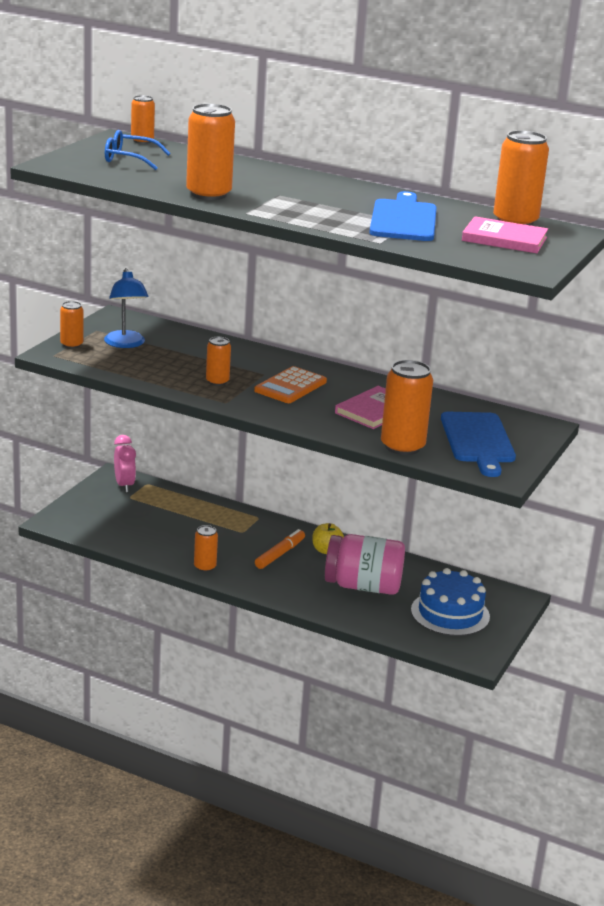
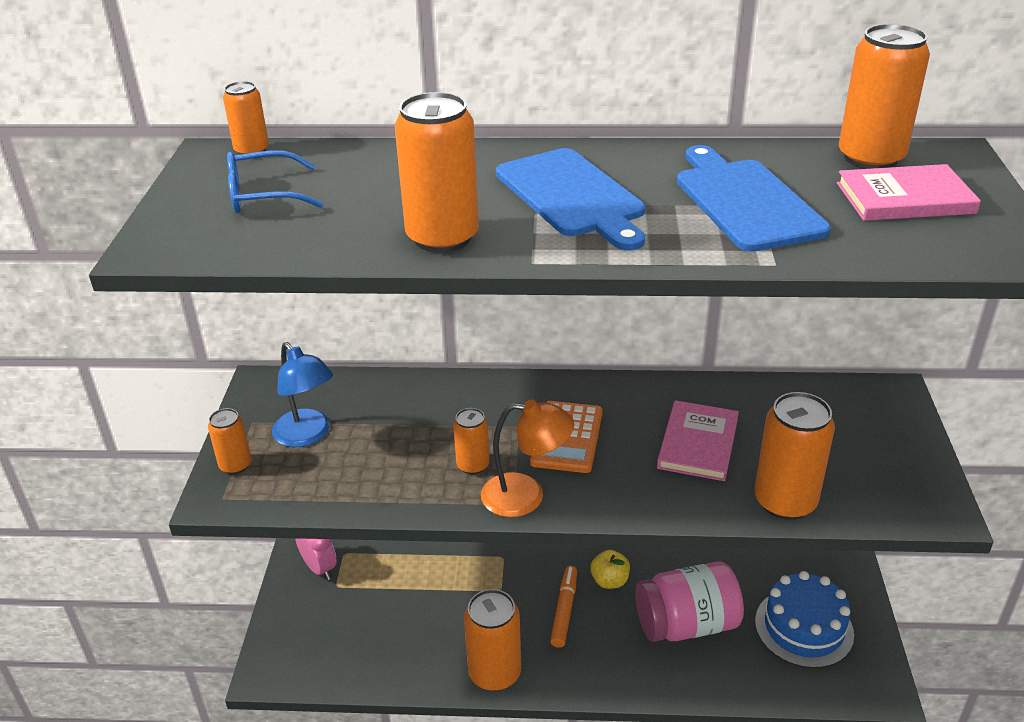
camera: 20 degrees left, 10 degrees up
orange can [194,525,218,572] -> orange can [464,589,521,691], size x1.80
blue cutting board [441,412,516,477] -> blue cutting board moved to [496,148,645,250]
none -> orange lamp [481,399,574,517]

